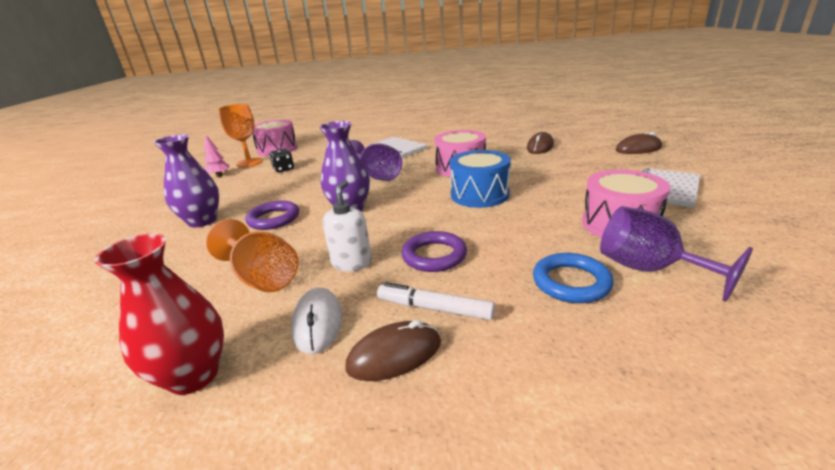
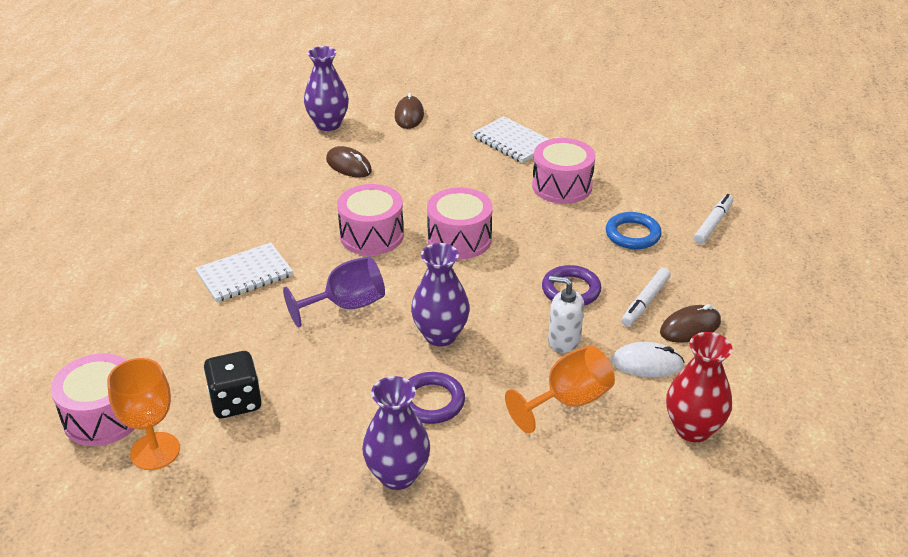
camera: 80 degrees left, 10 degrees up
pink tree [204,134,230,177] -> none
black dice [269,149,294,172] -> black dice [204,351,262,418], size x1.50
brown mouse [345,320,441,381] -> brown mouse turned 75 degrees clockwise [660,304,721,343]
blue drum [449,150,511,208] -> pink drum [427,187,493,259]
purple goblet [600,206,753,302] -> none
none -> purple vase [304,46,349,131]
none -> white marker [694,194,734,244]

